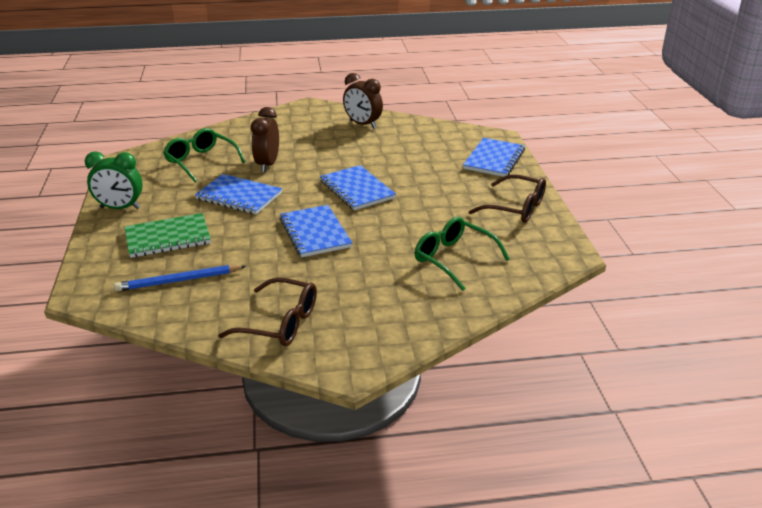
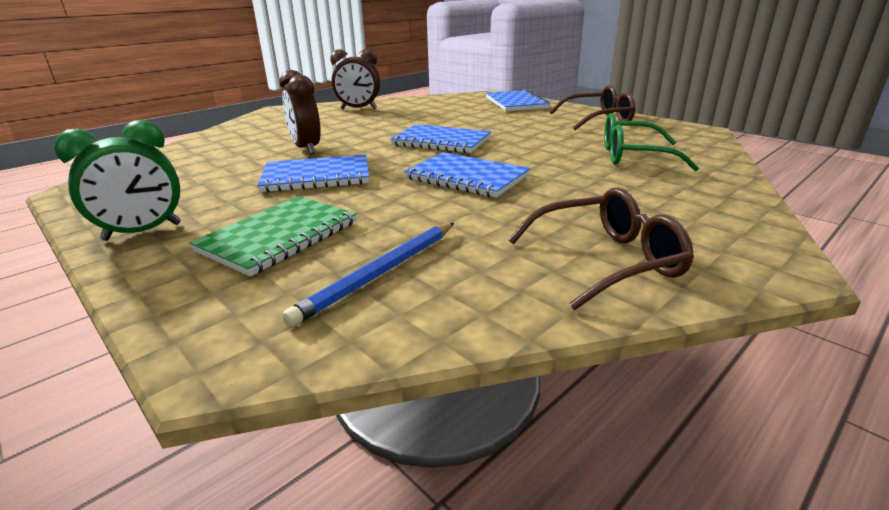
camera: 35 degrees left, 5 degrees down
green glasses [163,128,245,182] -> none

